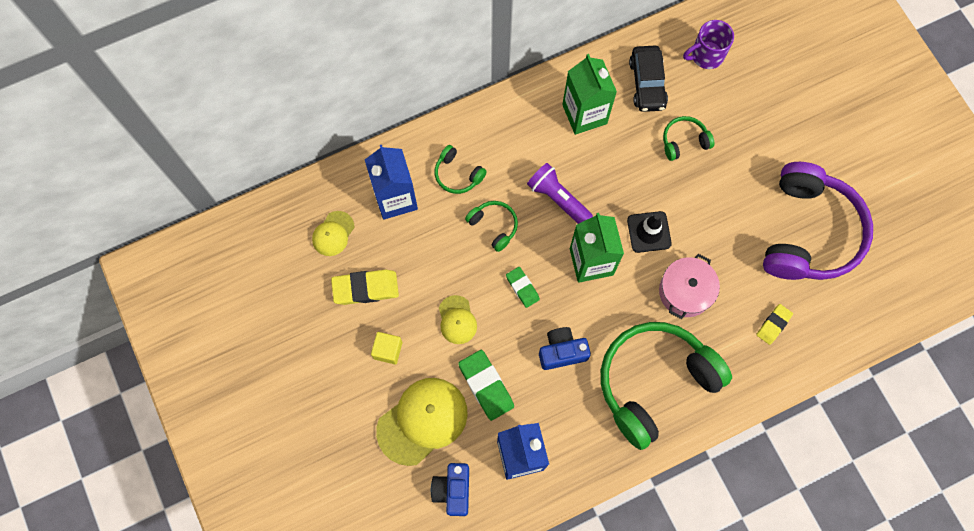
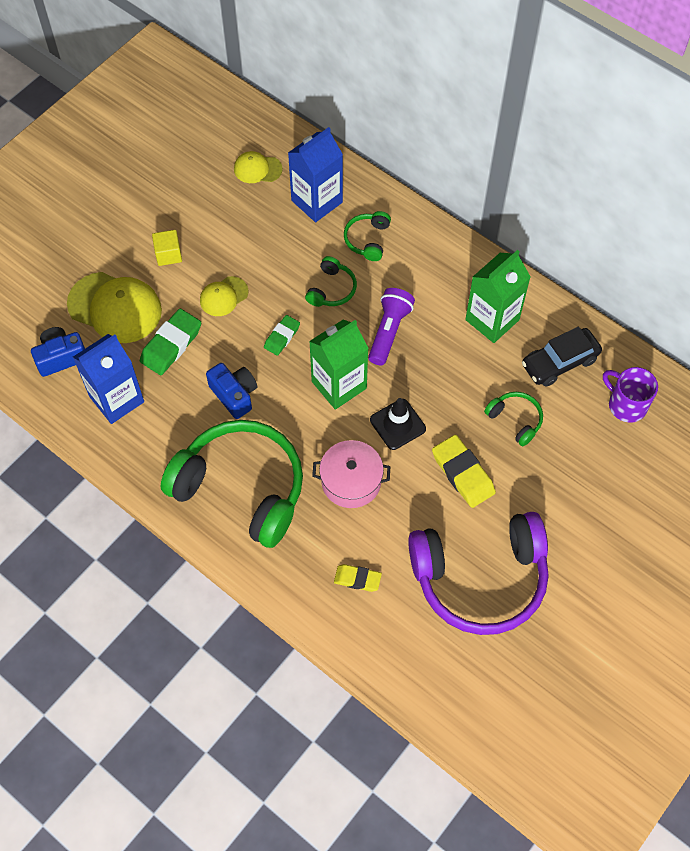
camera: 65 degrees right, 10 degrees down
yellow eraser [331,269,399,305] -> yellow eraser moved to [432,435,496,508]

